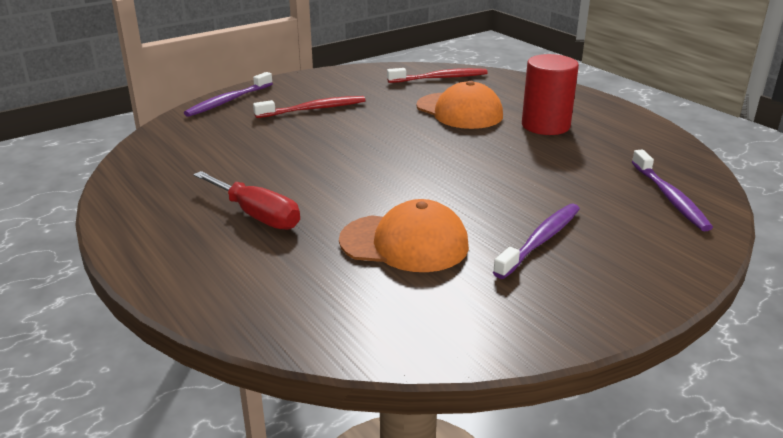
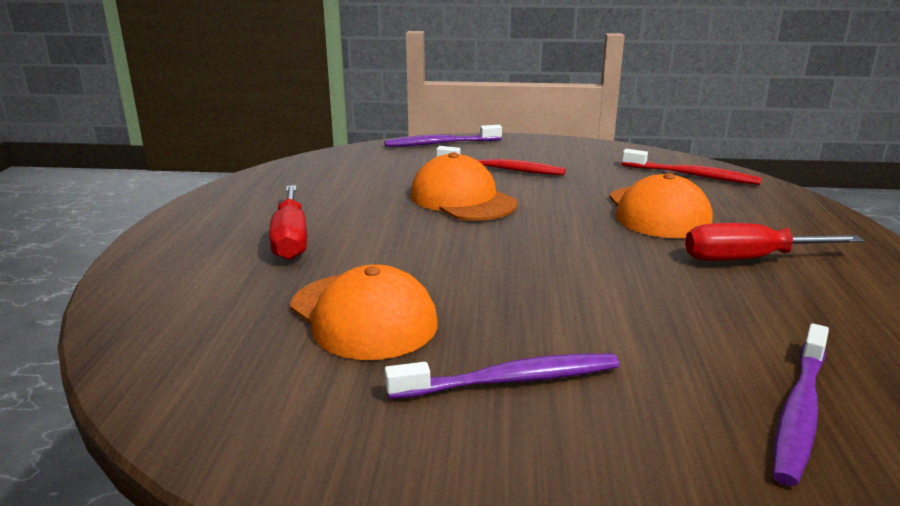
camera: 40 degrees right, 5 degrees down
red cylinder [522,54,579,135] -> red screwdriver [685,223,864,261]
none -> orange cap [410,152,517,221]

